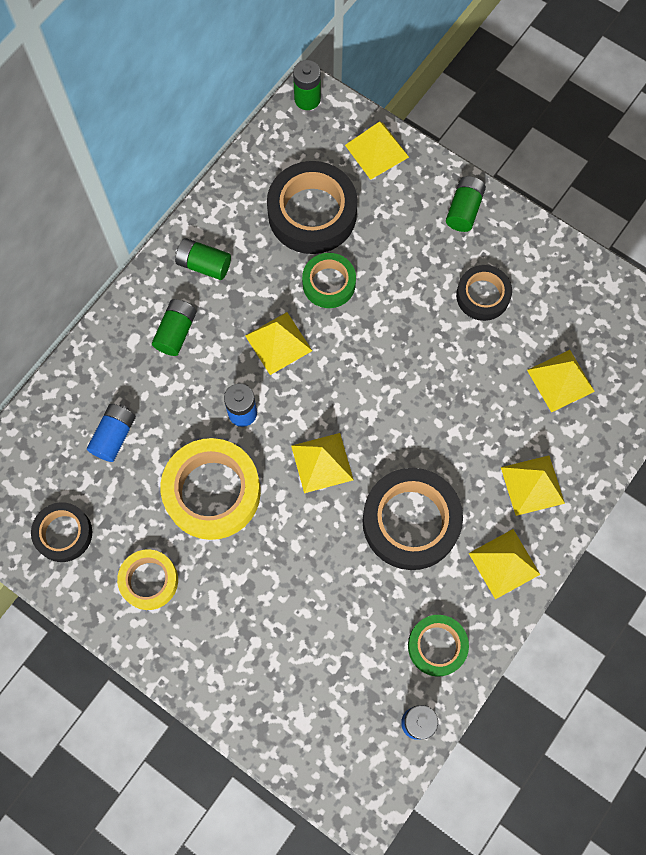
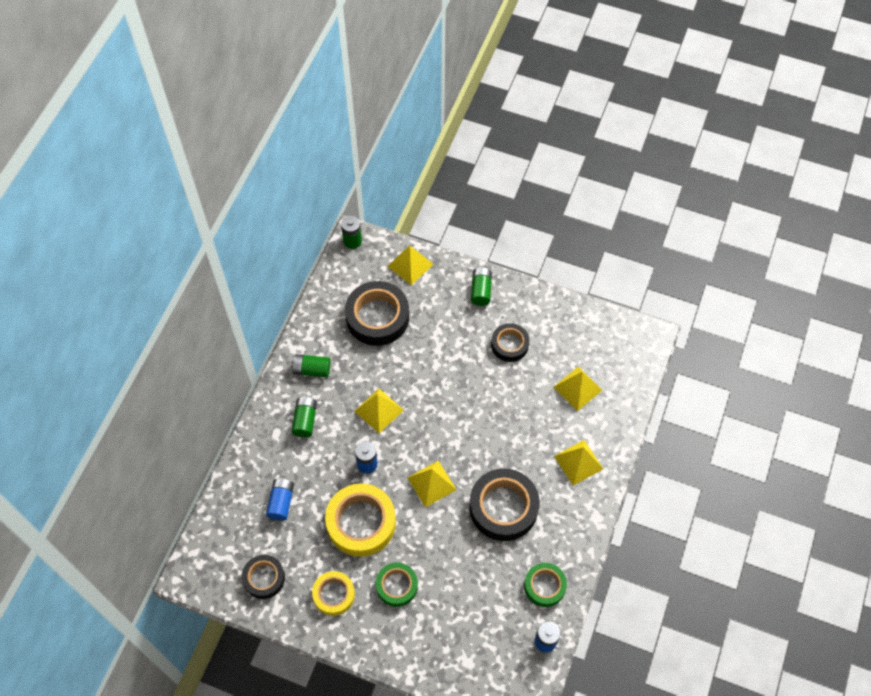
camera: 15 degrees left, 10 degrees down
green tape [302,253,356,308] -> green tape moved to [376,562,418,607]
yellow pyramid [469,529,541,599] -> none

